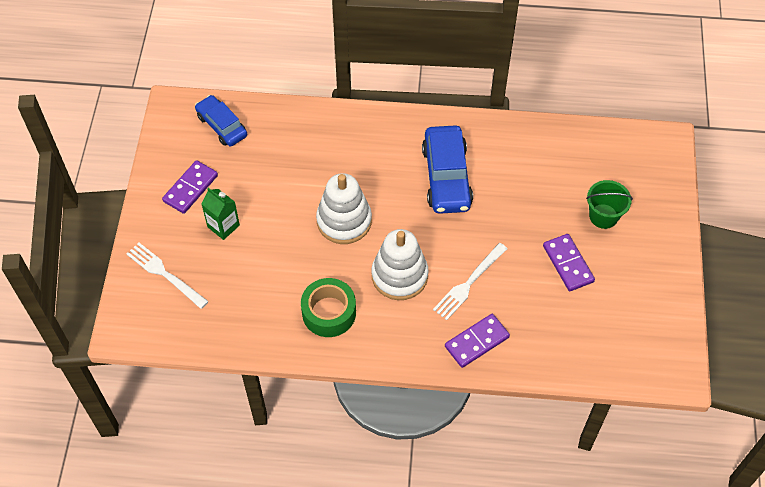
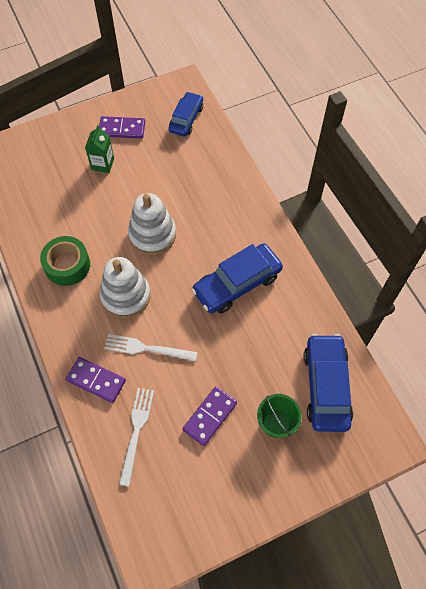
camera: 60 degrees right, 5 degrees up
white fork [127,243,209,309] -> white fork moved to [119,388,154,487]
none -> blue car [304,334,353,432]

